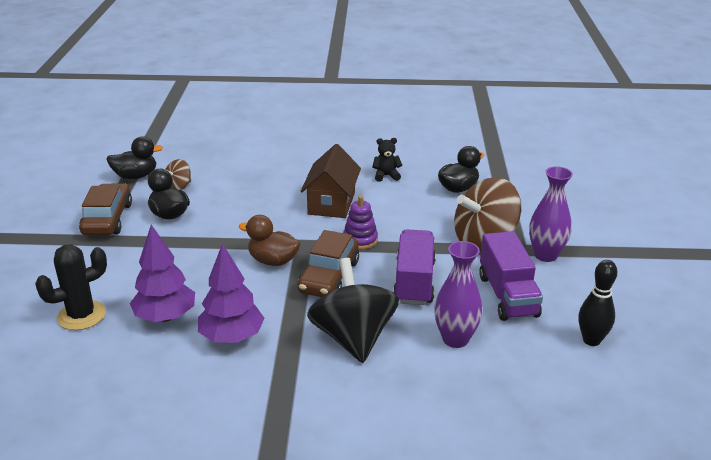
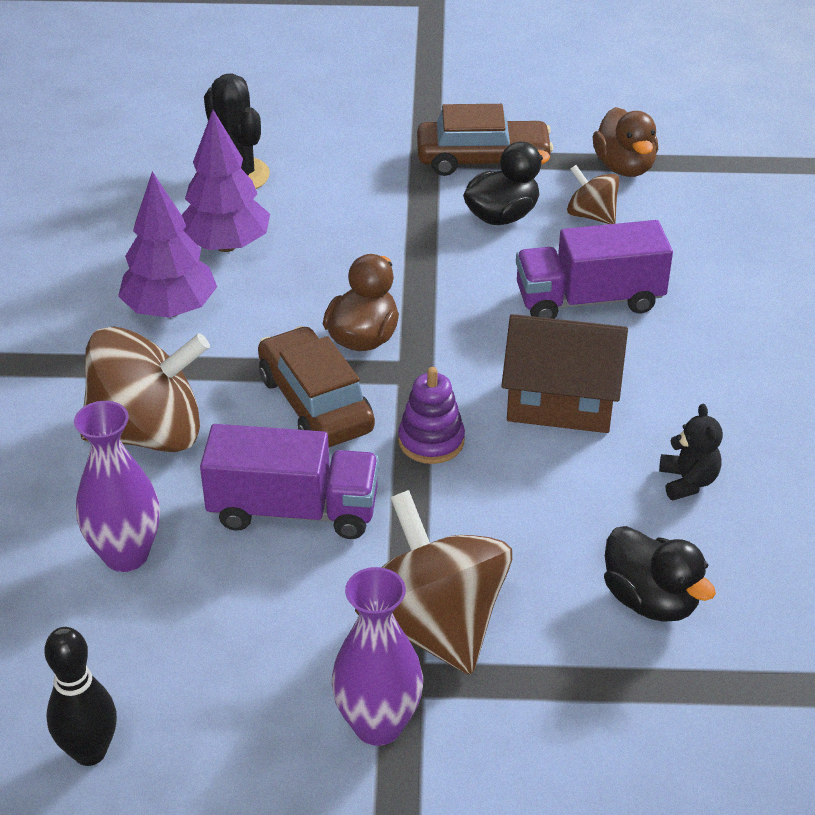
camera: 90 degrees right, 10 degrees up
black duck [107,137,163,179] -> brown duck [593,107,658,177]
brown car [298,230,359,297] -> brown car turned 45 degrees clockwise [258,326,375,447]
black spinning top [307,258,399,363] -> brown spinning top [80,327,210,452]
purple truck [479,231,543,321] -> purple truck moved to [516,220,673,319]

